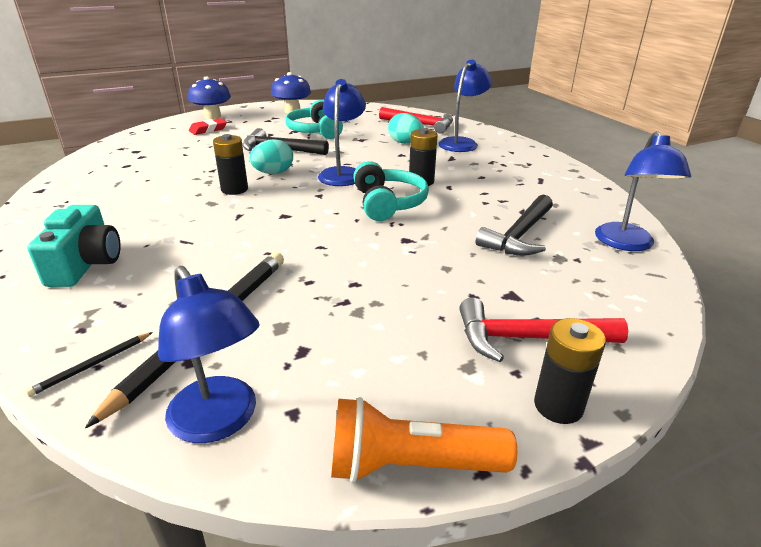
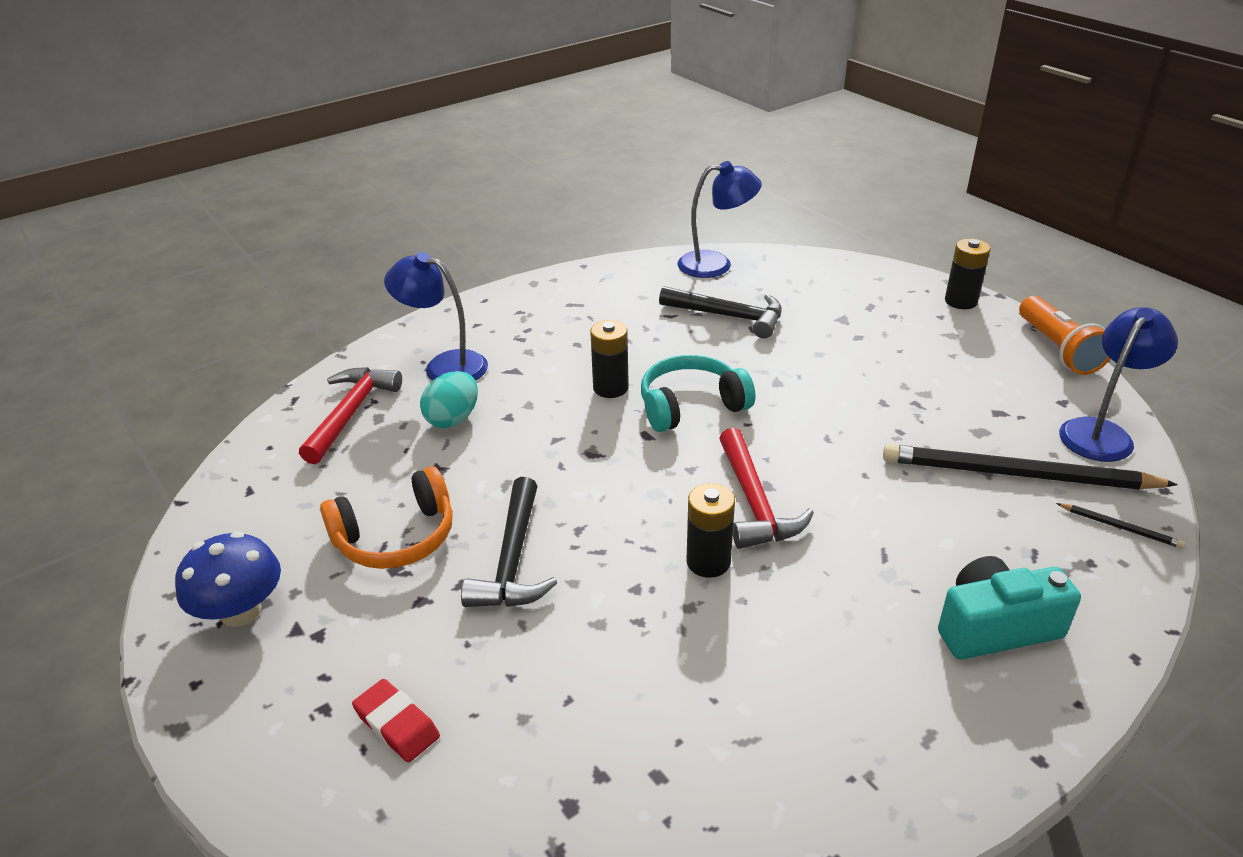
camera: 100 degrees left, 5 degrees up
blue mushroom [188,76,231,119] -> none
turquoise egg [249,139,293,174] -> none
turquoise headphones [285,100,343,139] -> orange headphones [320,467,453,569]
blue lamp [318,79,366,186] -> none
red hammer [459,297,628,362] -> red hammer moved to [719,428,814,549]

